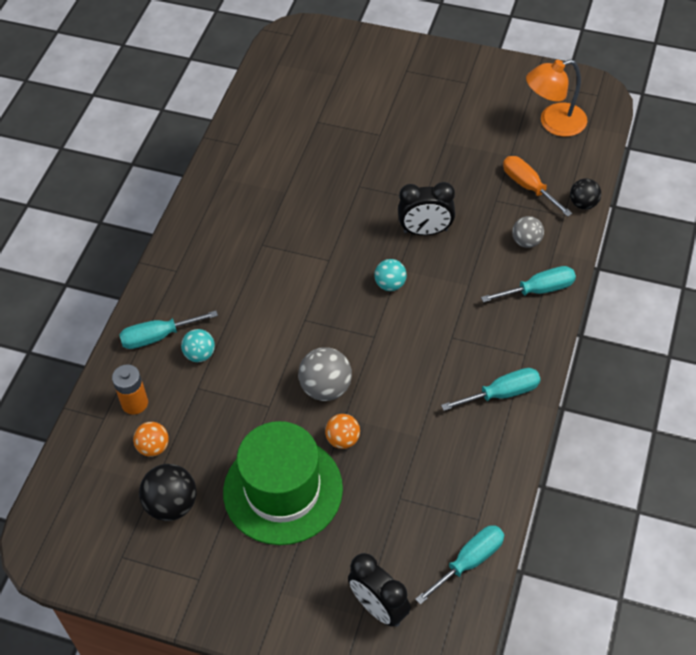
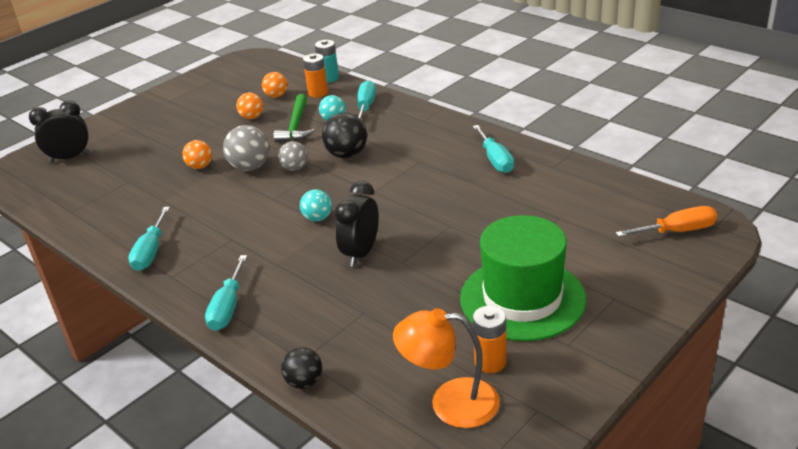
camera: 115 degrees right, 20 degrees down
black ball [139,464,196,521] -> black ball moved to [322,113,367,158]
green hat [223,421,343,545] -> green hat moved to [460,215,586,341]
turquoise screwdriver [415,525,504,605] -> turquoise screwdriver moved to [473,125,514,173]
orange screwdriver [503,156,572,217] -> orange screwdriver moved to [615,206,717,237]
grey ball [512,216,544,248] -> grey ball moved to [278,141,308,171]
orange lamp [526,60,587,137] -> orange lamp turned 90 degrees counterclockwise [393,308,500,428]
none -> orange ball [236,93,263,119]
none -> green hammer [273,94,315,142]
none -> turquoise battery [315,40,339,83]
none -> orange battery [473,306,507,373]

